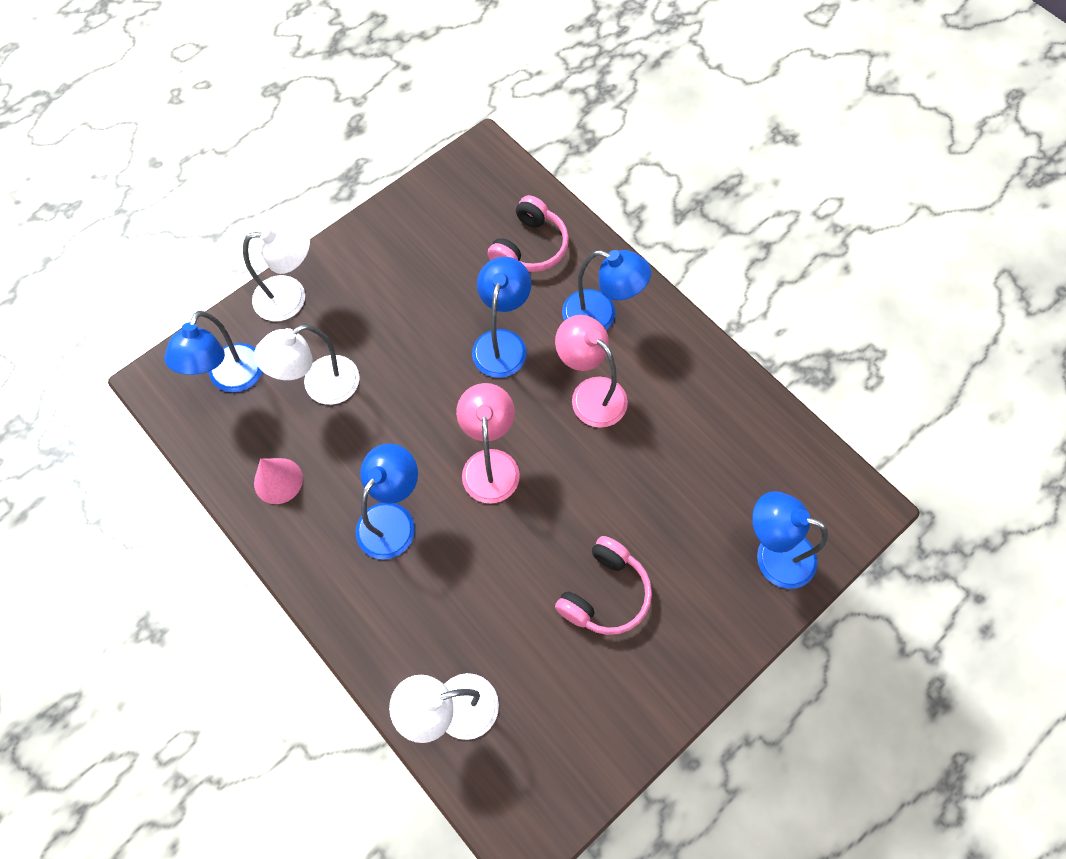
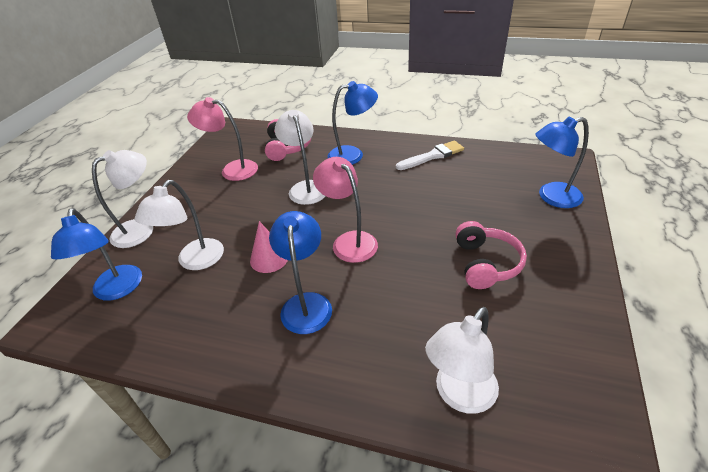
camera: 30 degrees left, 25 degrees down
pink cone [254,458,303,504] -> pink cone moved to [250,221,288,273]
blue lamp [472,257,531,378] -> white lamp [275,110,325,205]
pink lamp [555,315,628,428] -> pink lamp moved to [187,97,258,181]
none -> white brush [396,141,464,170]

